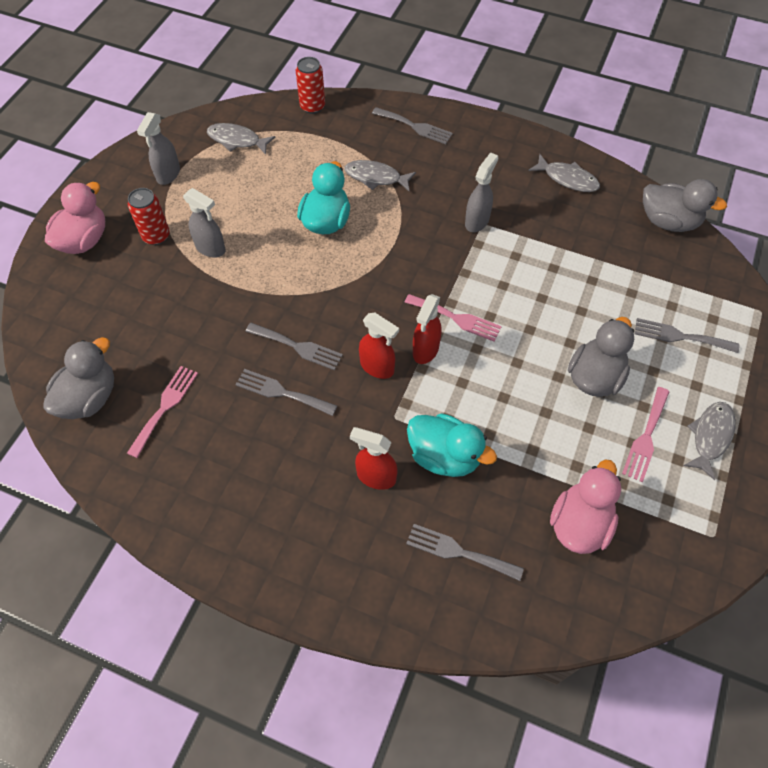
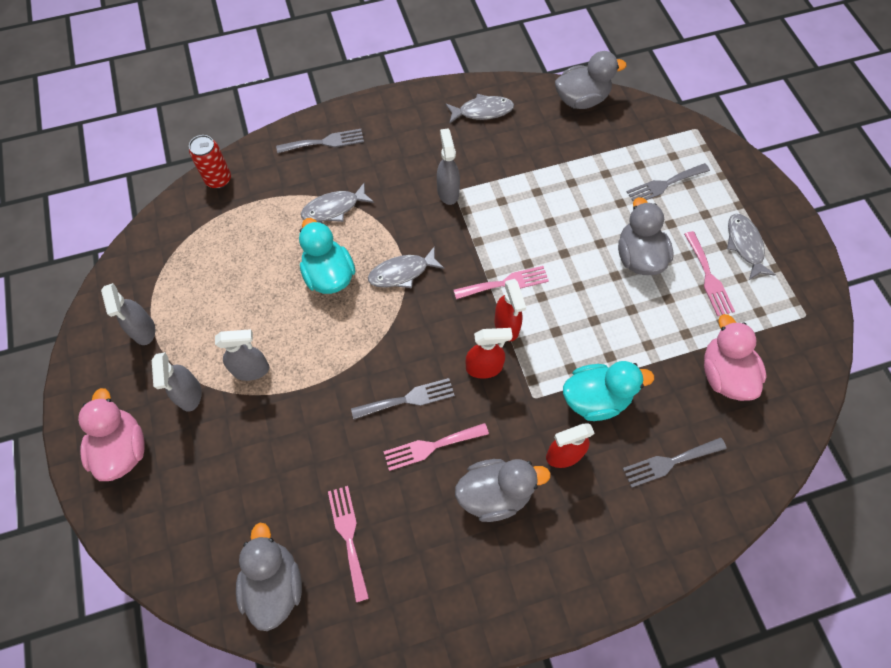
camera: 40 degrees left, 5 degrees up
red can [128,188,170,245] -> grey spray bottle [152,352,202,412]
grey fish [207,123,275,154] -> grey fish moved to [368,246,445,288]
grey fork [236,369,337,416] -> pink fork [383,423,489,471]
none -> grey duck [455,459,551,522]

